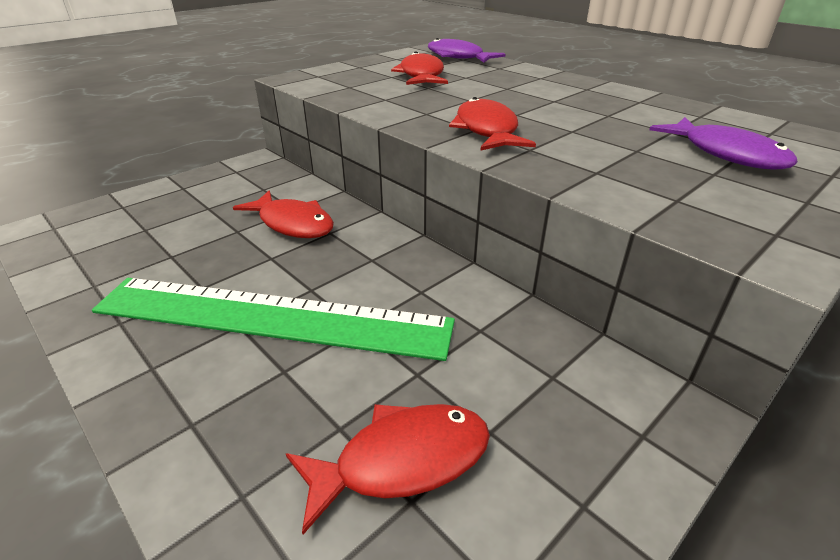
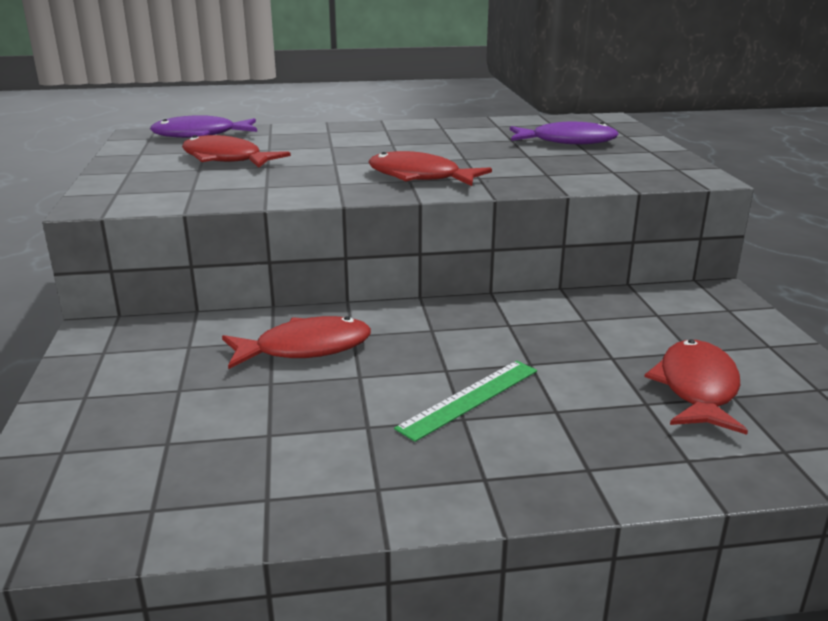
camera: 55 degrees left, 10 degrees down
green ruler [92,278,455,361] -> green ruler [394,361,537,442], size x0.45

